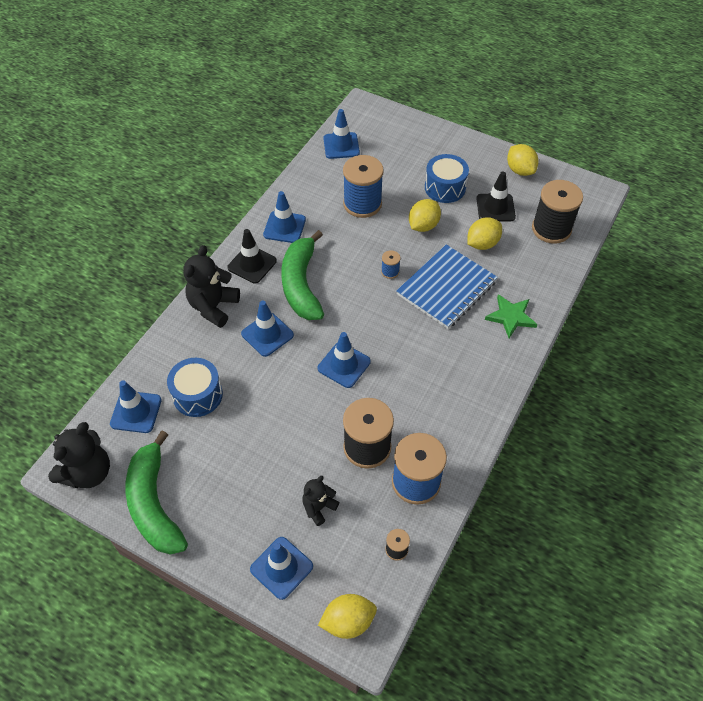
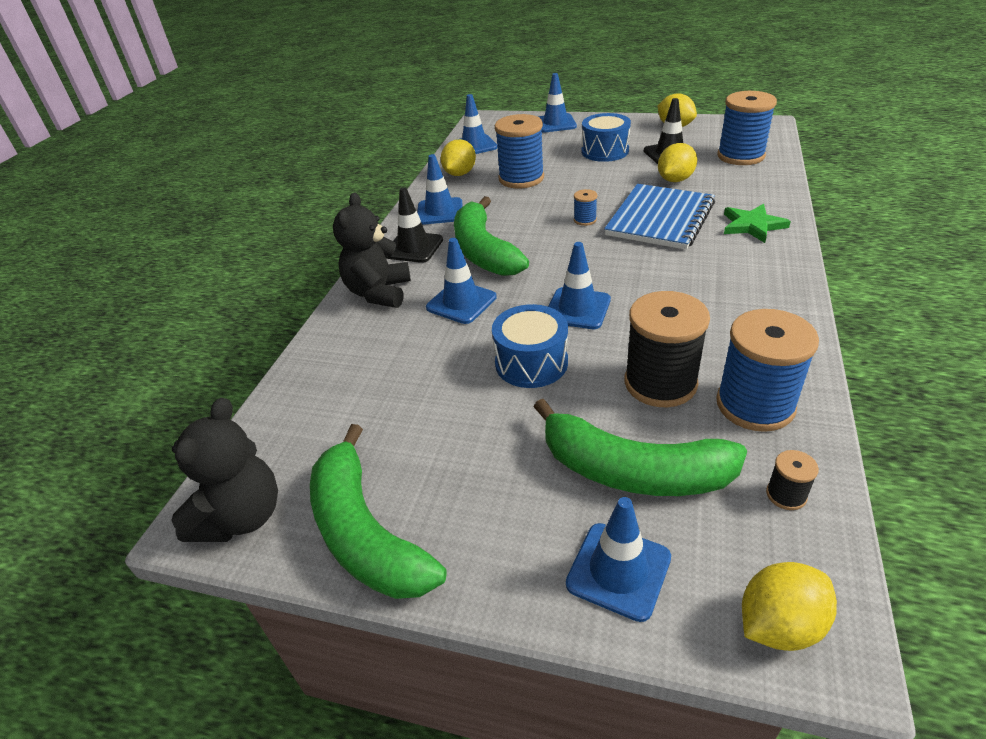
camera: 10 degrees left, 15 degrees down
blue traffic cone [110,380,162,433] -> blue traffic cone moved to [538,73,577,132]
blue drum [167,358,223,417] -> blue drum moved to [492,304,568,388]
black teddy bear [302,476,339,526] -> green banana [534,399,747,496]
yellow lemon [409,199,441,232] -> yellow lemon moved to [441,139,476,176]
black spool [532,180,583,243] -> blue spool [717,91,777,165]

